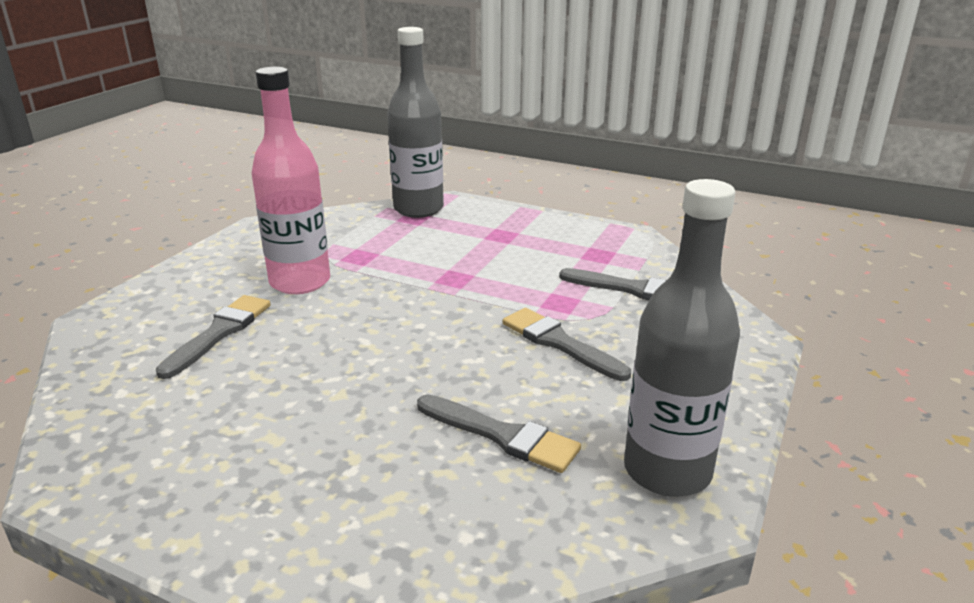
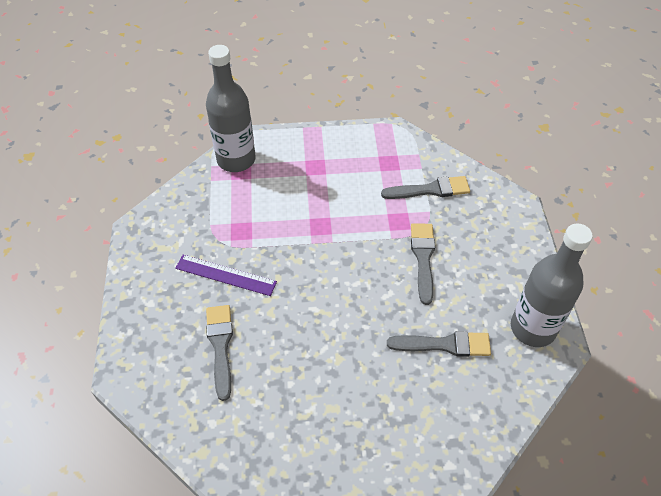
camera: 30 degrees left, 25 degrees up
pink bottle [251,67,330,294] -> purple ruler [175,255,277,296]
grey brush [503,308,631,381] -> grey brush turned 75 degrees clockwise [411,223,435,305]

